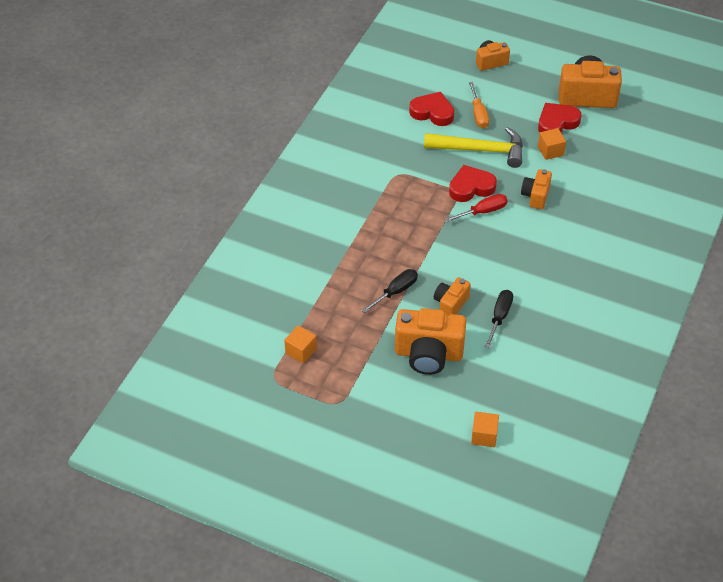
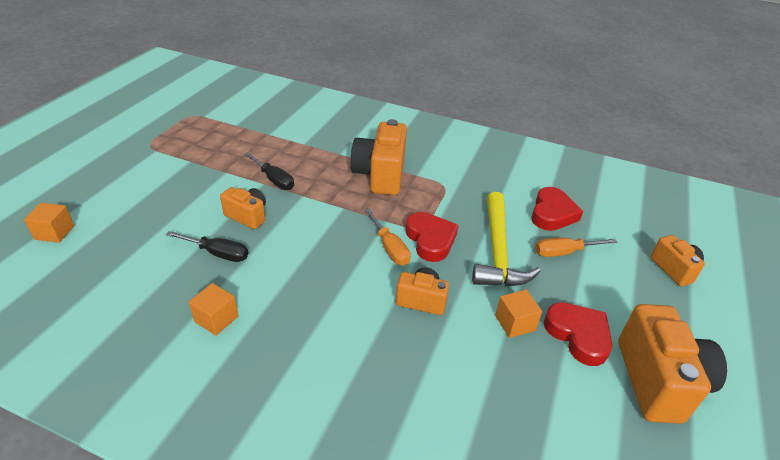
camera: 85 degrees right, 10 degrees down
orange cube [284,325,317,364] -> orange cube moved to [189,283,239,336]
orange camera [395,308,466,375] -> orange camera moved to [351,119,407,195]
red screwdriver [444,194,508,222] -> orange screwdriver [365,209,411,266]

